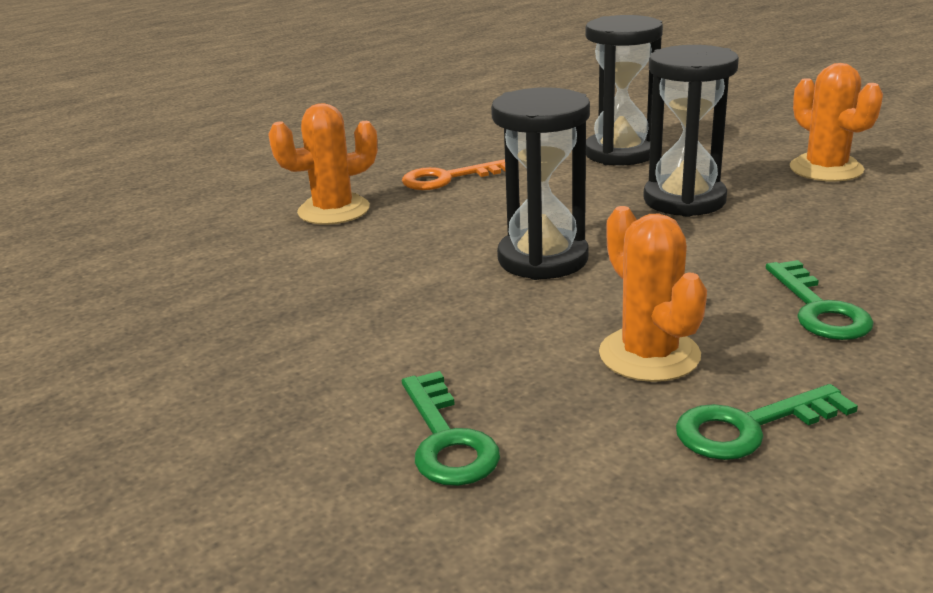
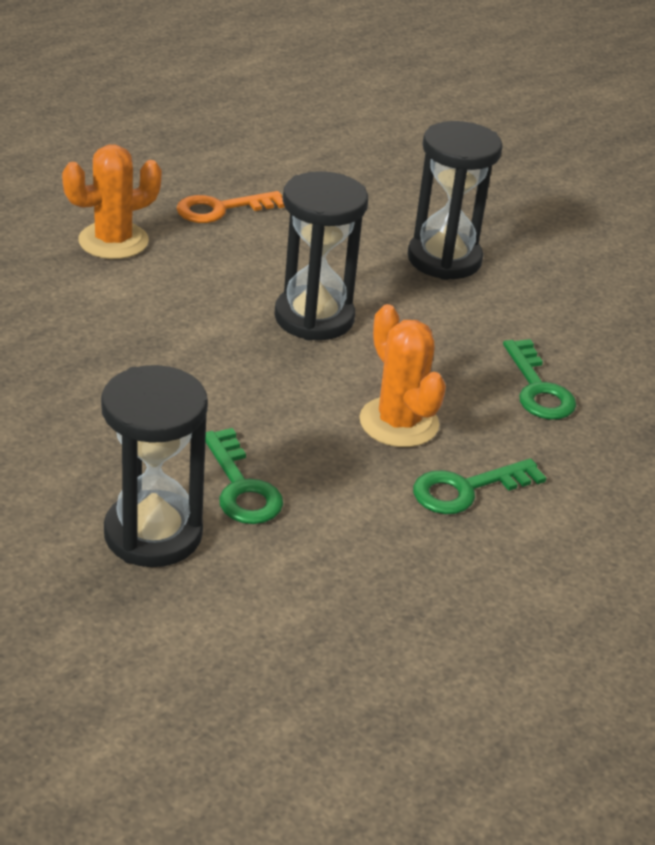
camera: 10 degrees left, 10 degrees up
black hourglass [585,15,663,165] -> black hourglass moved to [101,365,208,567]
orange cactus [790,63,883,182] -> none

